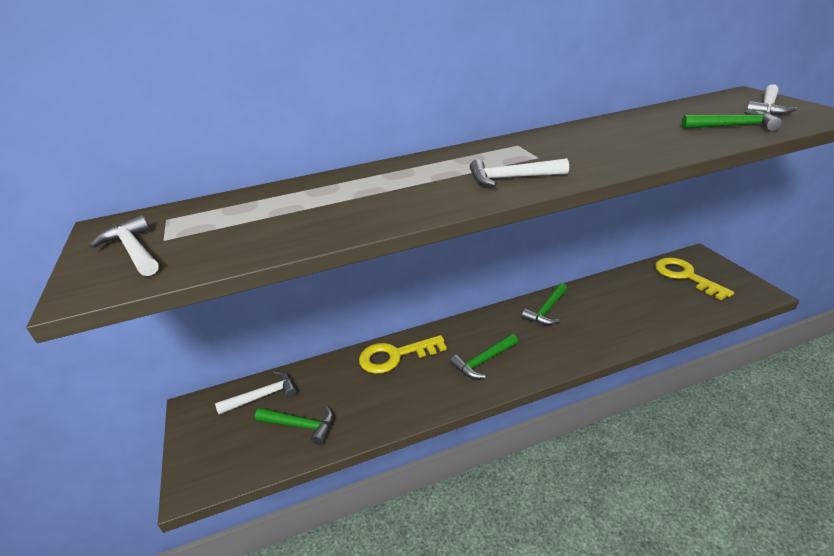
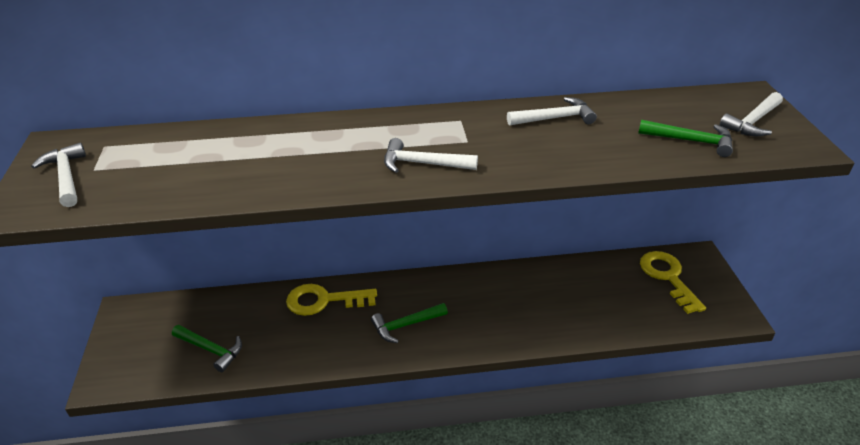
camera: 10 degrees right, 5 degrees up
white hammer [215,371,297,415] -> white hammer moved to [507,97,597,126]
green hammer [522,283,567,325] -> none

